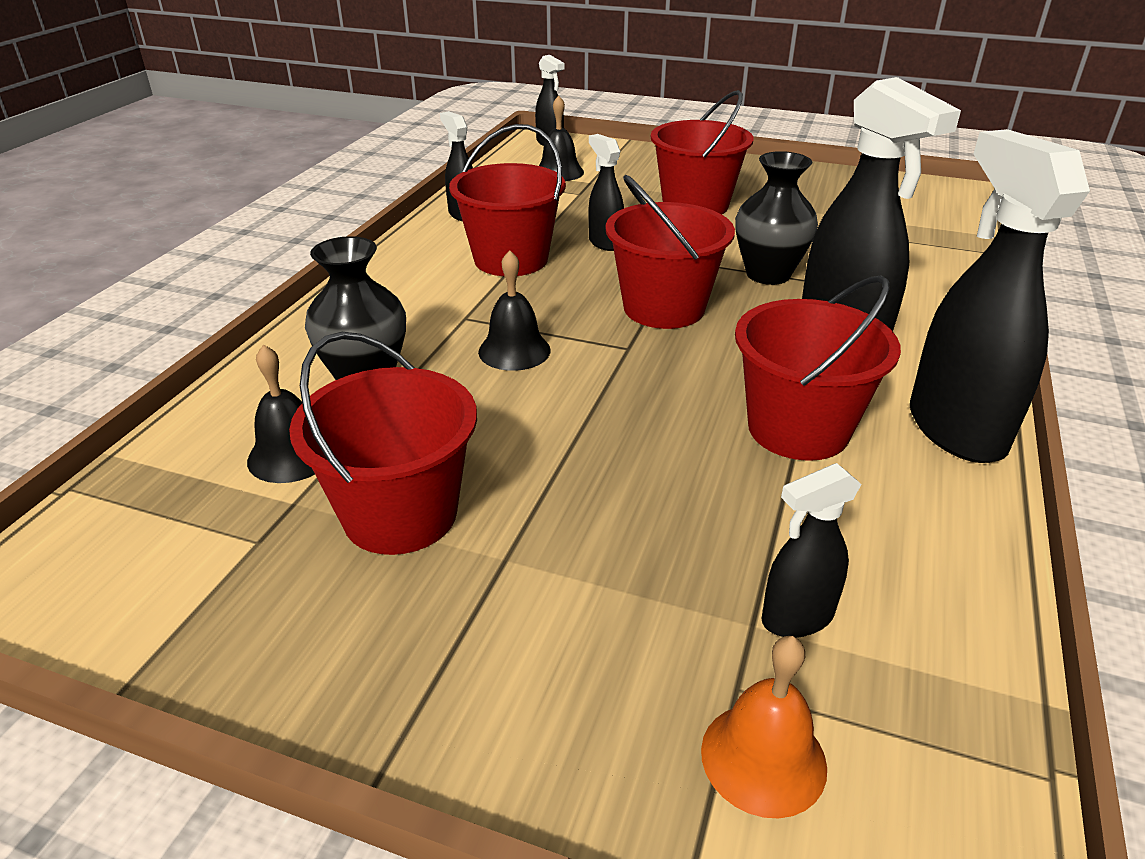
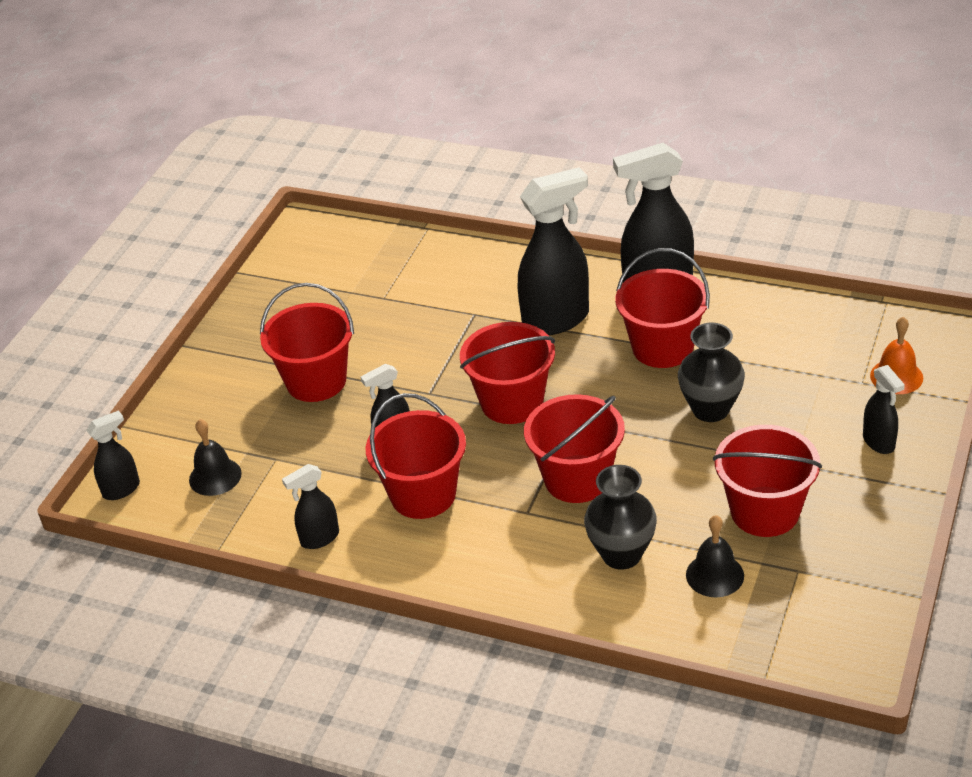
camera: 85 degrees left, 5 degrees up
black bell [478,250,551,371] -> red bucket [524,394,625,503]
black vase [735,151,818,285] -> black vase moved to [678,323,745,422]
black spray bottle [762,463,862,638] -> black spray bottle moved to [863,365,905,454]

